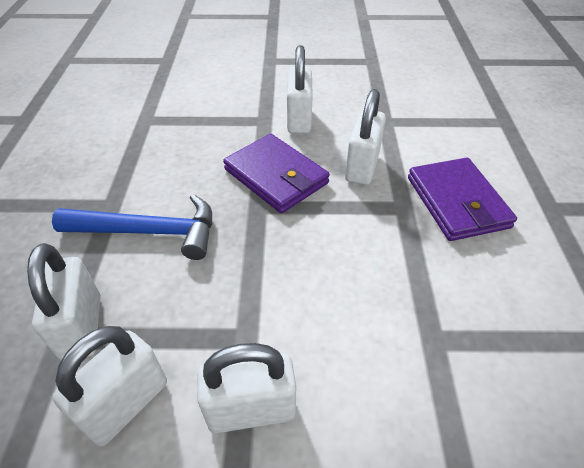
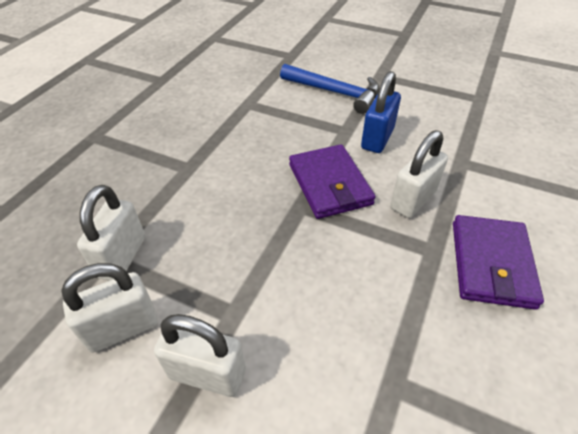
camera: 25 degrees right, 0 degrees up
blue hammer [52,194,212,260] -> blue hammer moved to [280,64,379,114]
white padlock [287,45,313,134] -> blue padlock [361,71,401,153]

